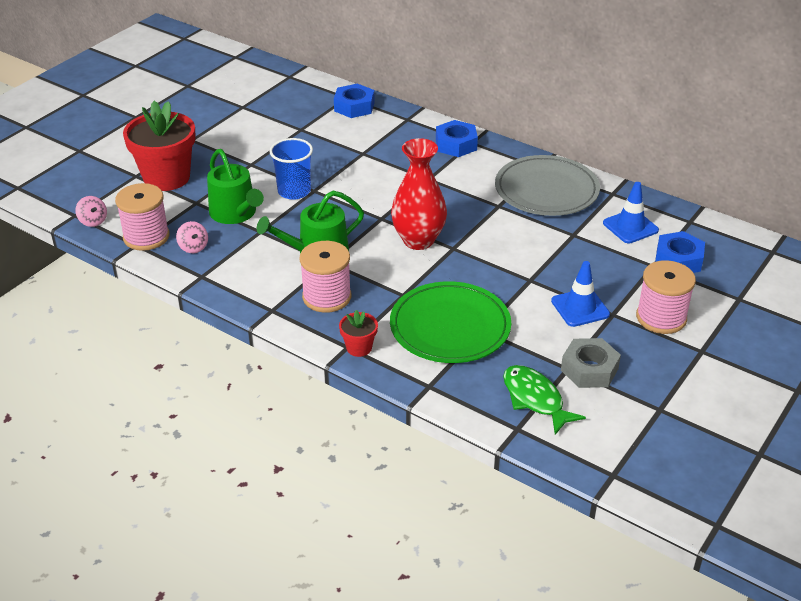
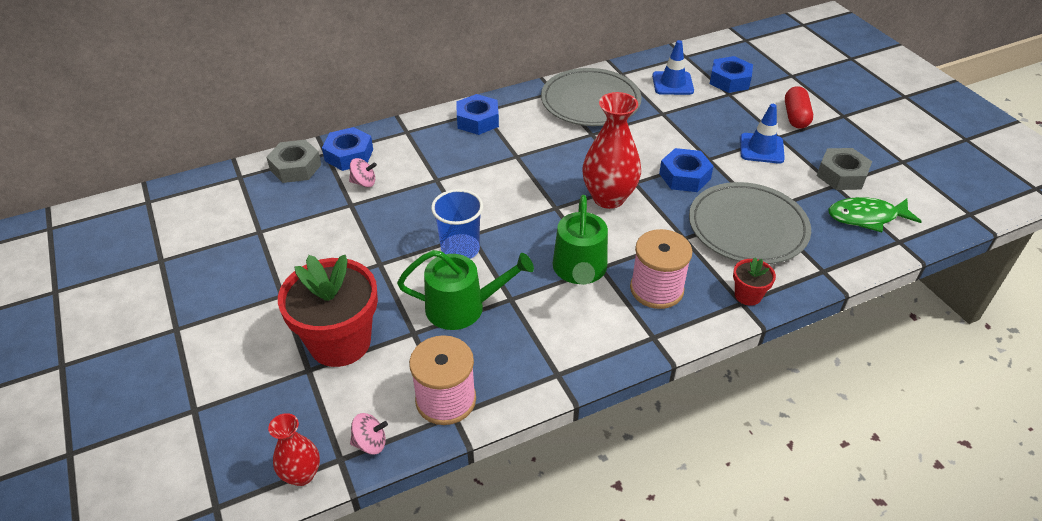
camera: 60 degrees left, 5 degrees up
pink spinning top [176,221,208,253] -> pink spinning top moved to [349,158,377,187]
green plate [390,281,511,363] -> grey plate [689,182,811,264]
pink spool [636,260,696,334] -> red capsule [785,86,813,129]
none -> grey nut [266,140,321,183]
none -> red vase [268,413,320,486]
none -> blue nut [659,148,714,192]

